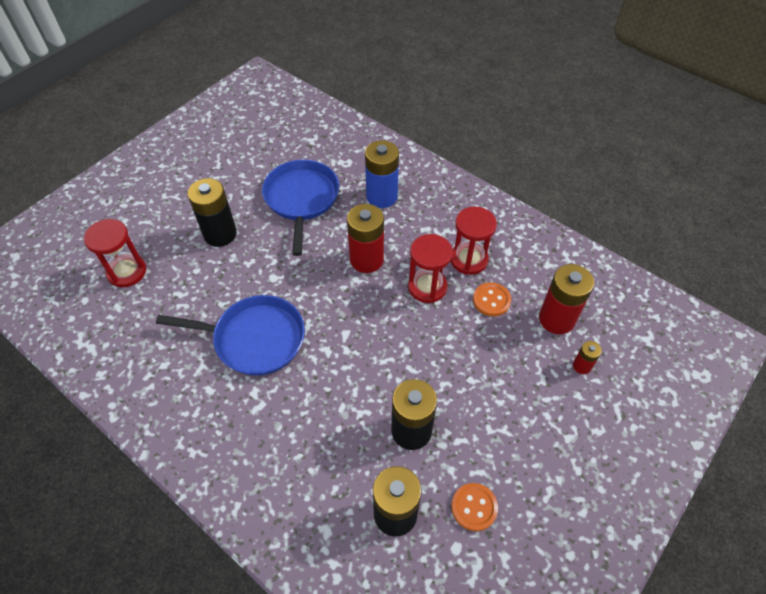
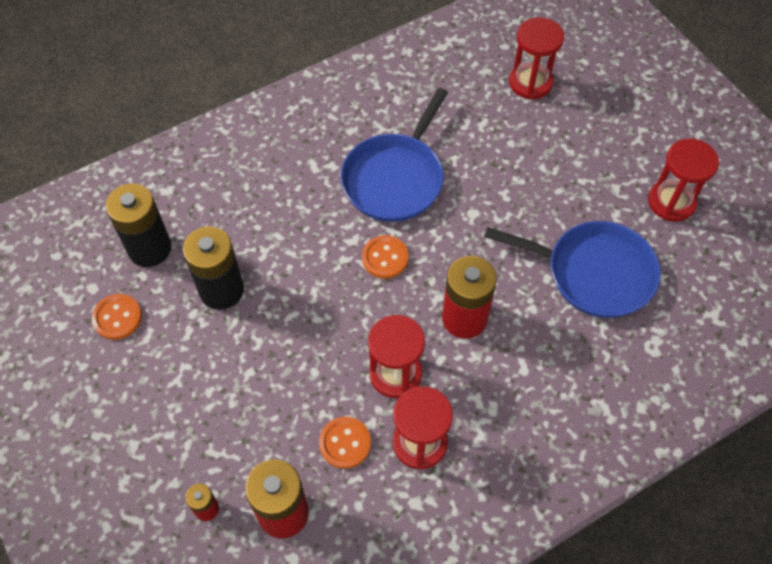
camera: 110 degrees right, 5 degrees up
black battery [188,178,237,247] -> none
blue battery [365,140,399,208] -> none
none -> orange button [362,235,409,279]
none -> red hourglass [648,138,719,222]

